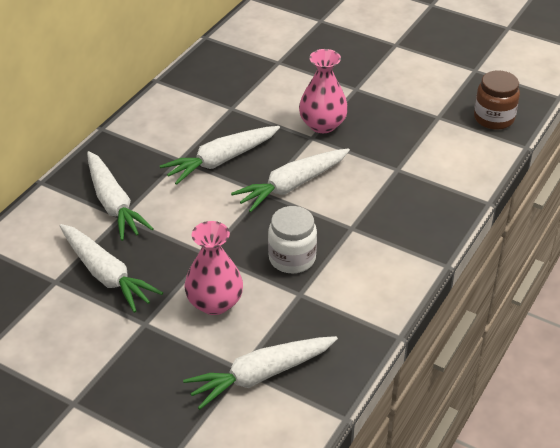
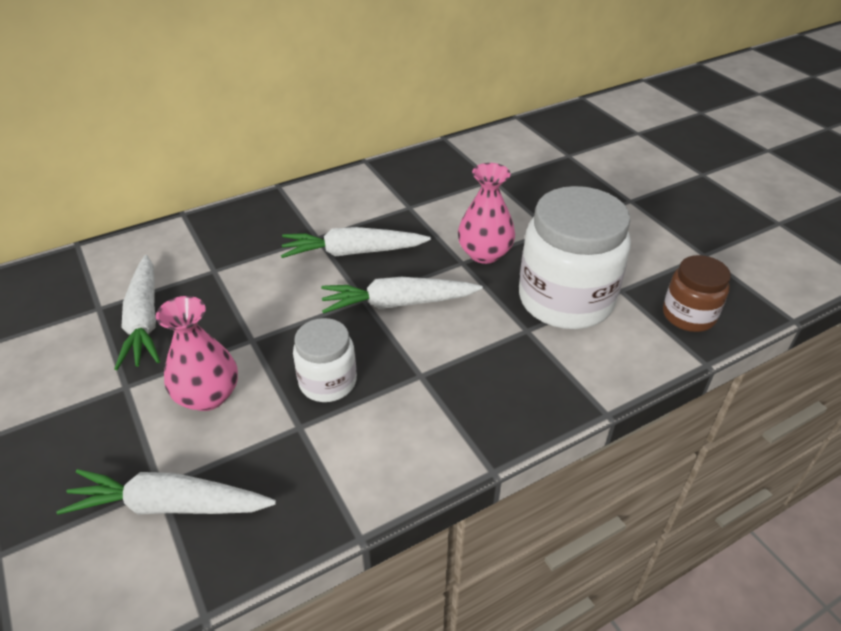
camera: 30 degrees right, 0 degrees up
white carrot [87,151,154,241] -> none
none -> white jar [519,186,631,329]

